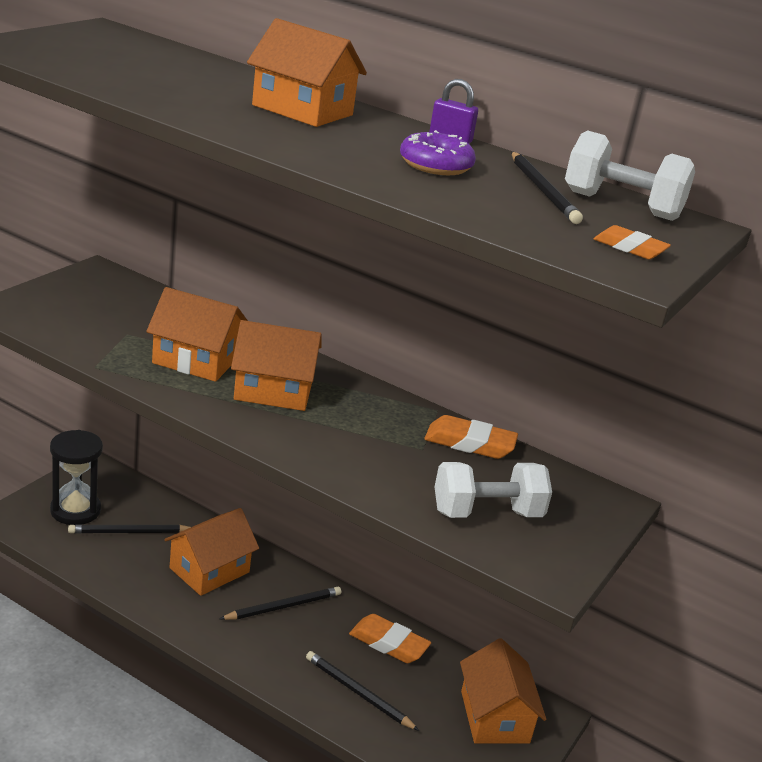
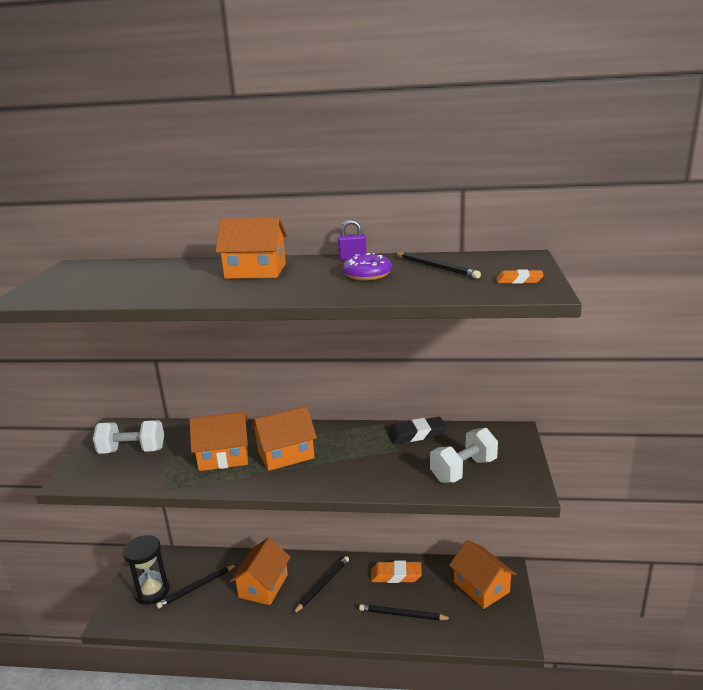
camera: 20 degrees left, 5 degrees down
orange eraser [424,415,518,459] -> black eraser [388,417,447,444]
white dumbbell [565,130,695,221] -> white dumbbell moved to [93,420,164,454]

